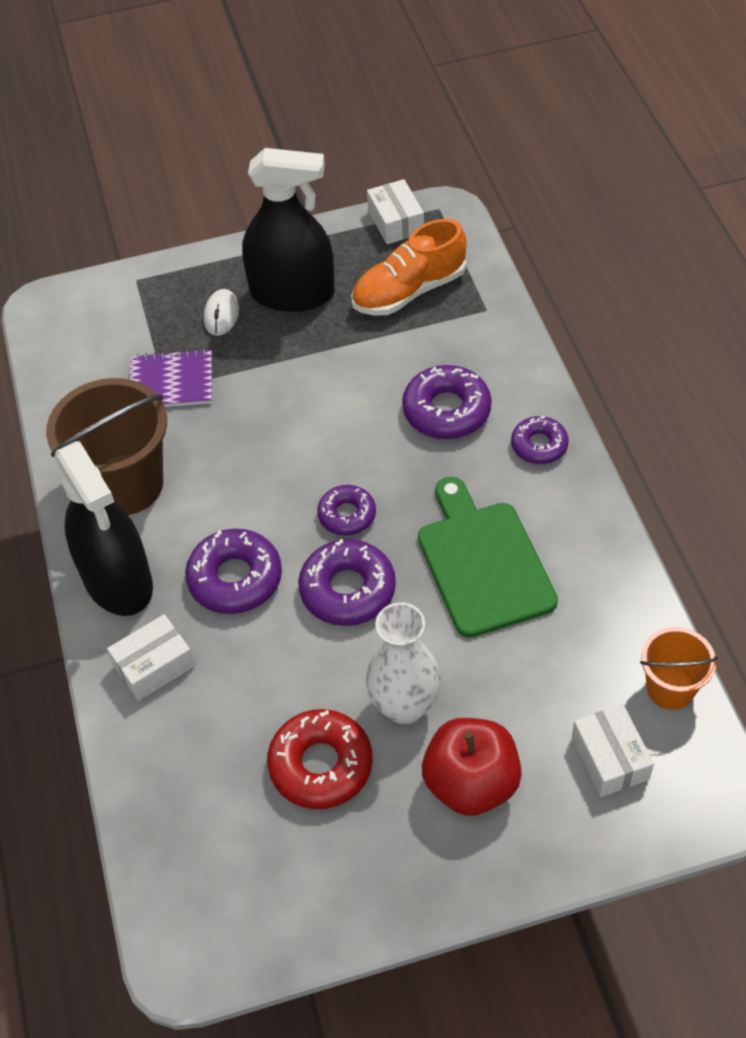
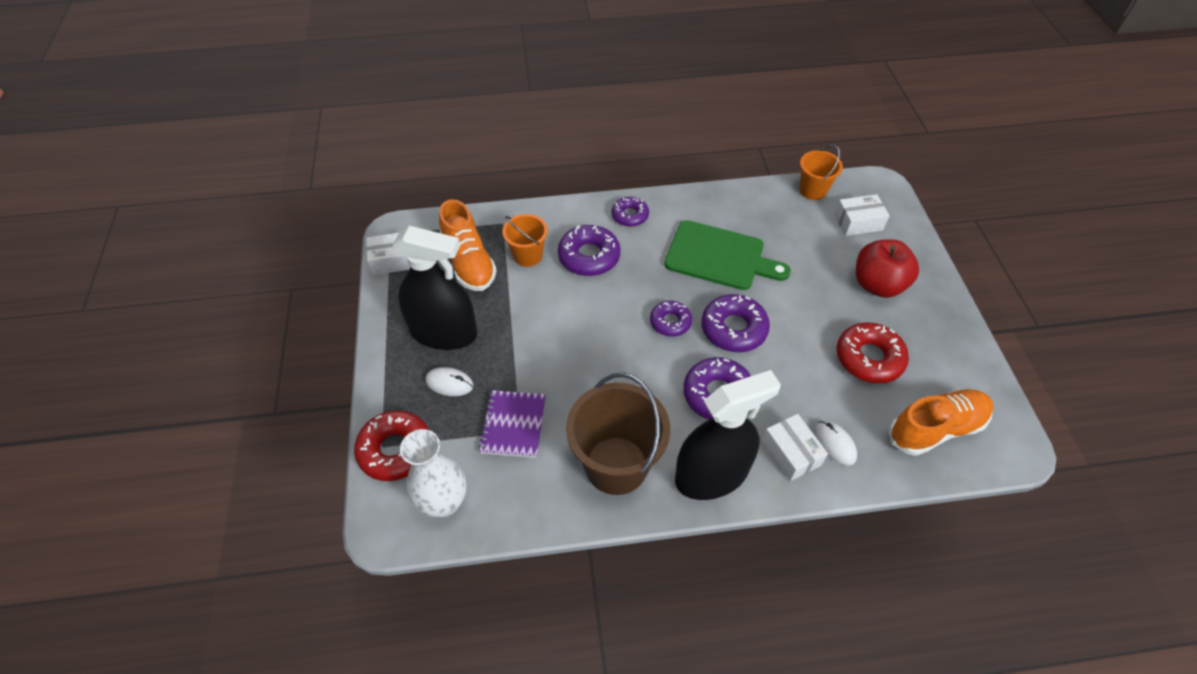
camera: 85 degrees left, 0 degrees up
black spray bottle [242,148,335,312] -> black spray bottle turned 90 degrees clockwise [393,226,477,350]
white vase [366,602,441,724] -> white vase moved to [400,429,467,517]
green cutting board [418,477,558,638] -> green cutting board turned 150 degrees counterclockwise [664,220,791,290]
none -> red donut [354,410,429,481]
none -> orange bucket [502,214,548,267]
none -> white mouse [814,421,857,466]
none -> orange shoe [889,389,993,456]

